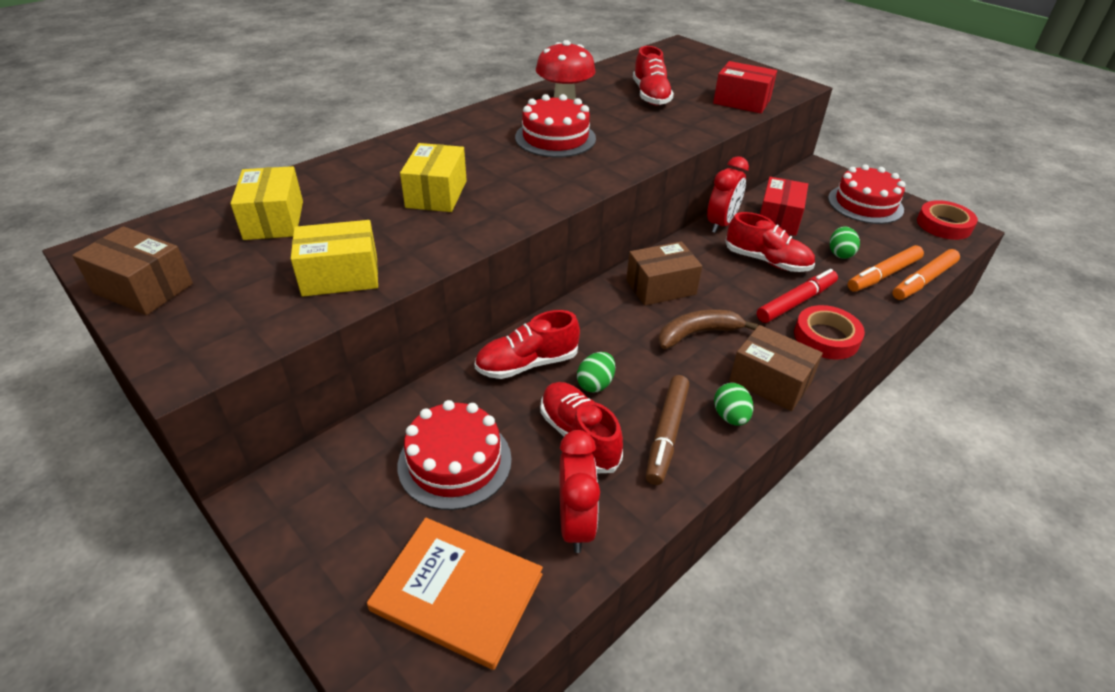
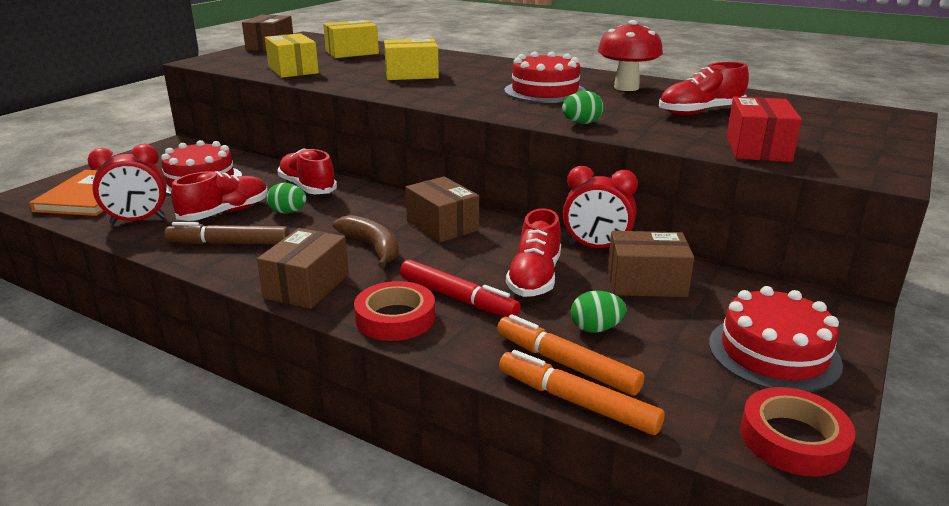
camera: 75 degrees right, 15 degrees down
green egg [714,383,753,425] -> green egg moved to [562,91,604,124]
red box [760,177,808,236] -> brown box [608,231,694,297]

